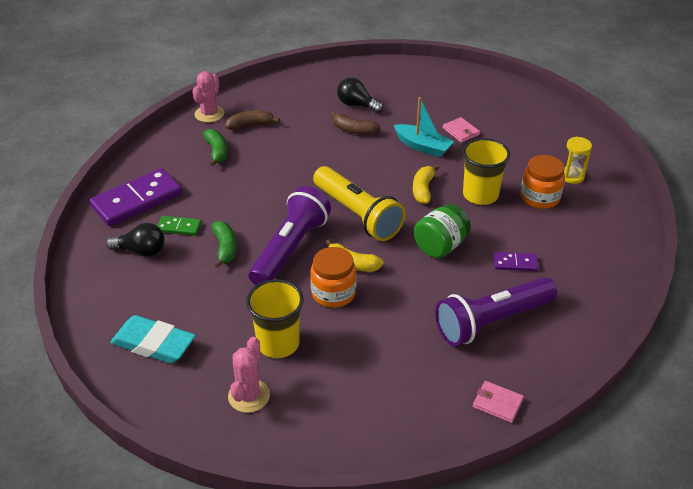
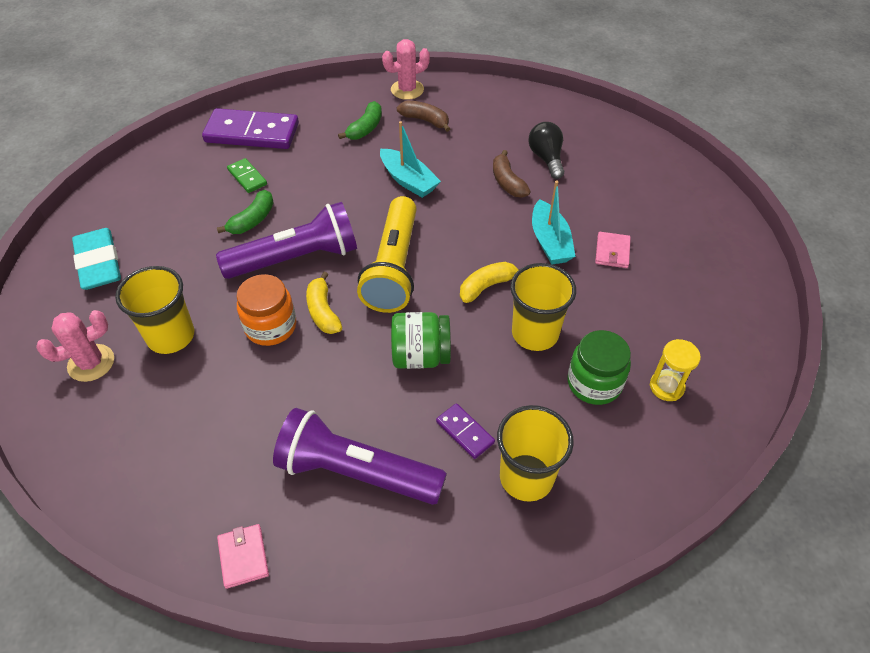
camera: 45 degrees right, 10 degrees up
black light bulb [106,223,165,257] -> none
orange jar [521,155,565,209] -> green jar [567,330,631,405]
none -> turquoise boat [380,121,441,198]
none -> yellow cup [497,405,574,502]

